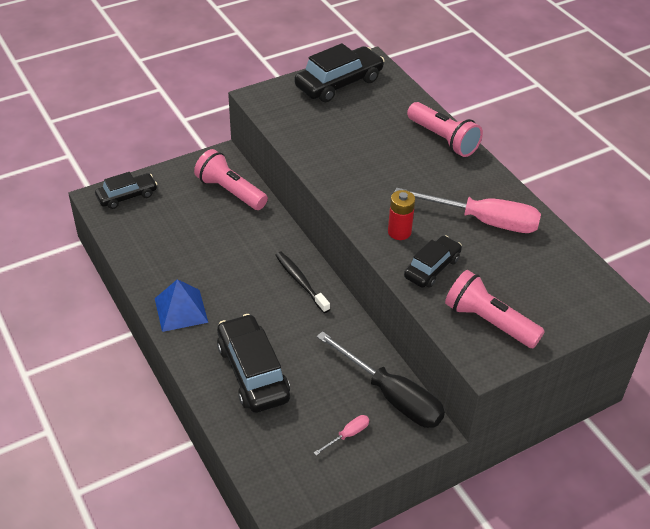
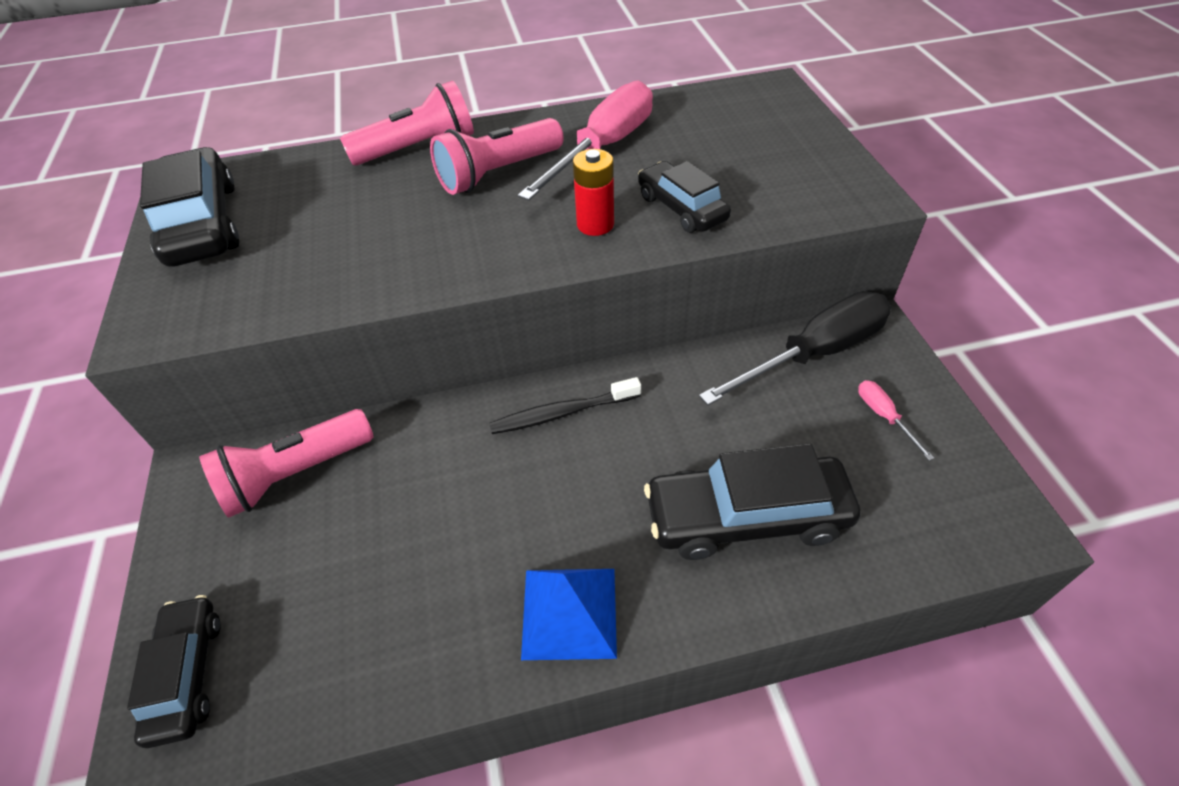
camera: 70 degrees left, 5 degrees up
pink flashlight [445,270,545,348] -> pink flashlight moved to [430,118,564,195]

